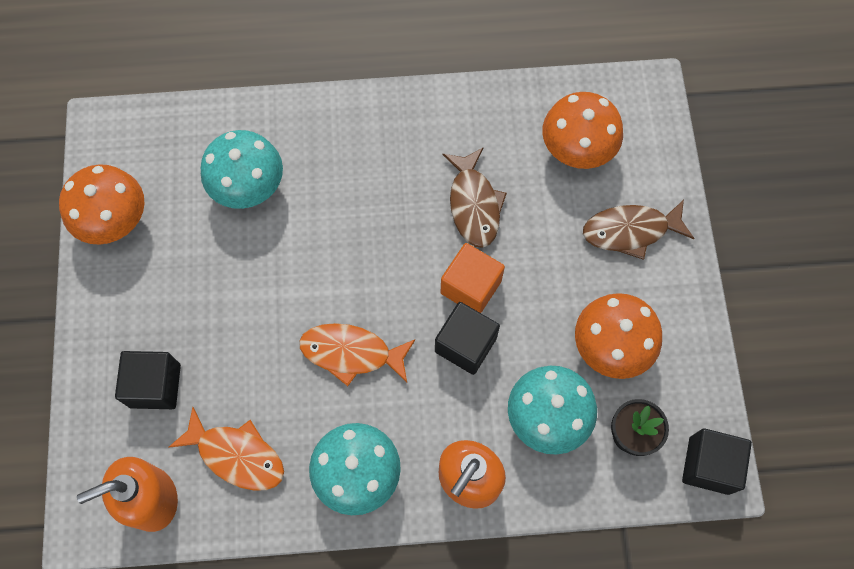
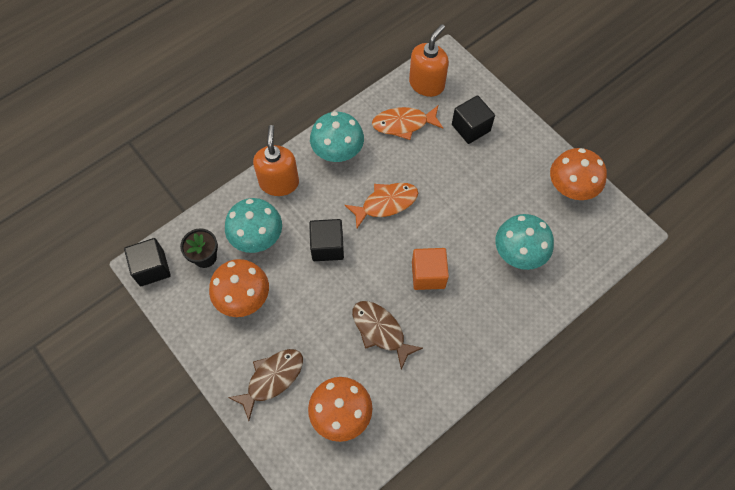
camera: 145 degrees right, 5 degrees down
orange cube [441,243,505,313] -> orange cube moved to [412,248,449,290]

